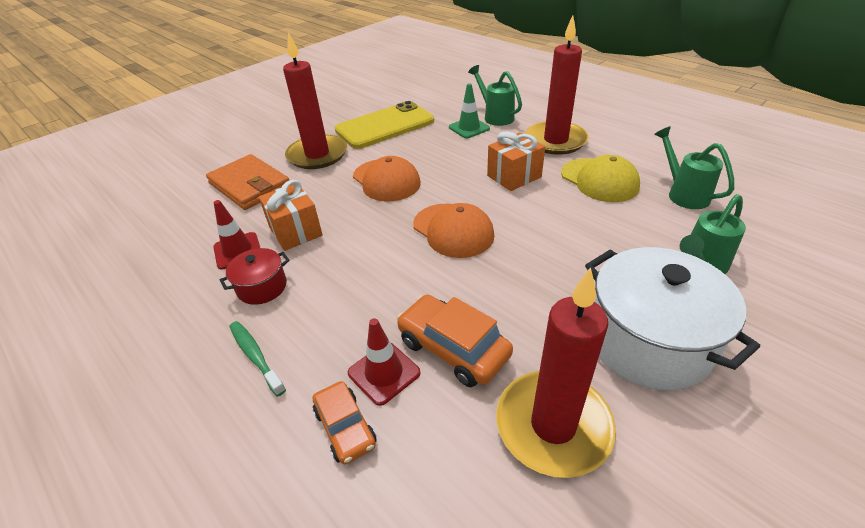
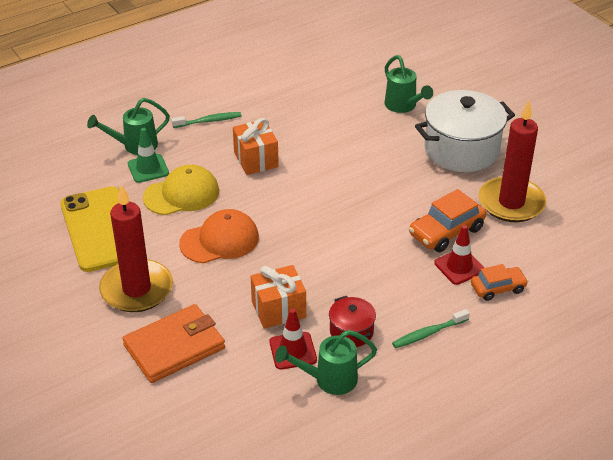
camera: 80 degrees left, 0 degrees up
orange cap [413,203,494,258] -> none
red candle [525,16,589,155] -> green toothbrush [171,112,241,128]
yellow cap [561,155,640,202] -> yellow cap moved to [143,165,219,215]
green watering can [654,126,734,209] -> green watering can moved to [275,330,377,395]

